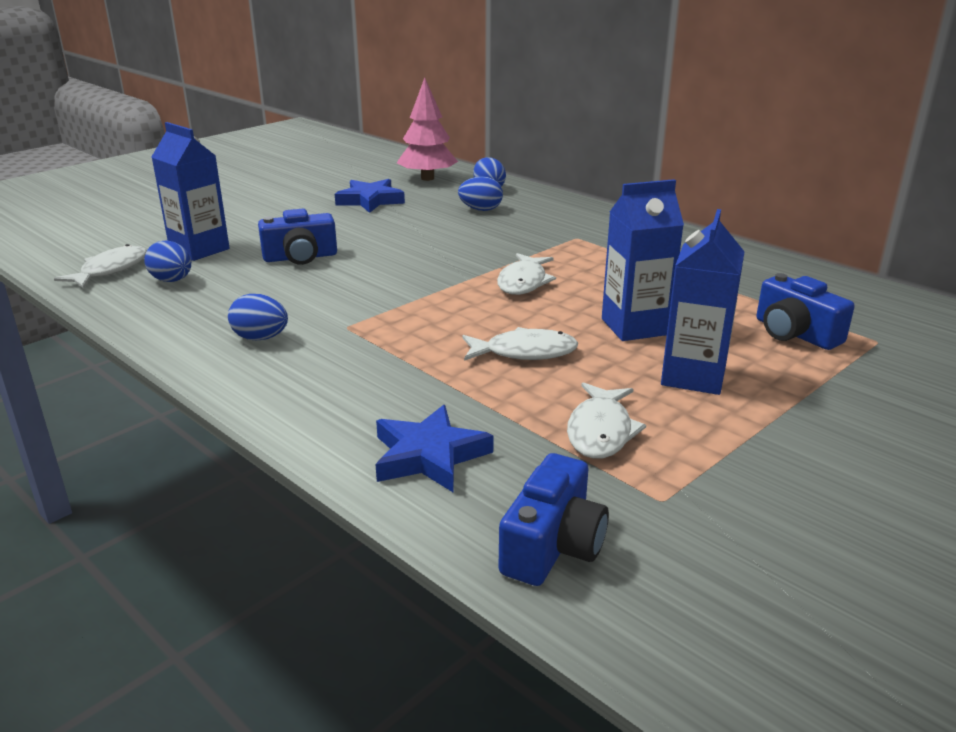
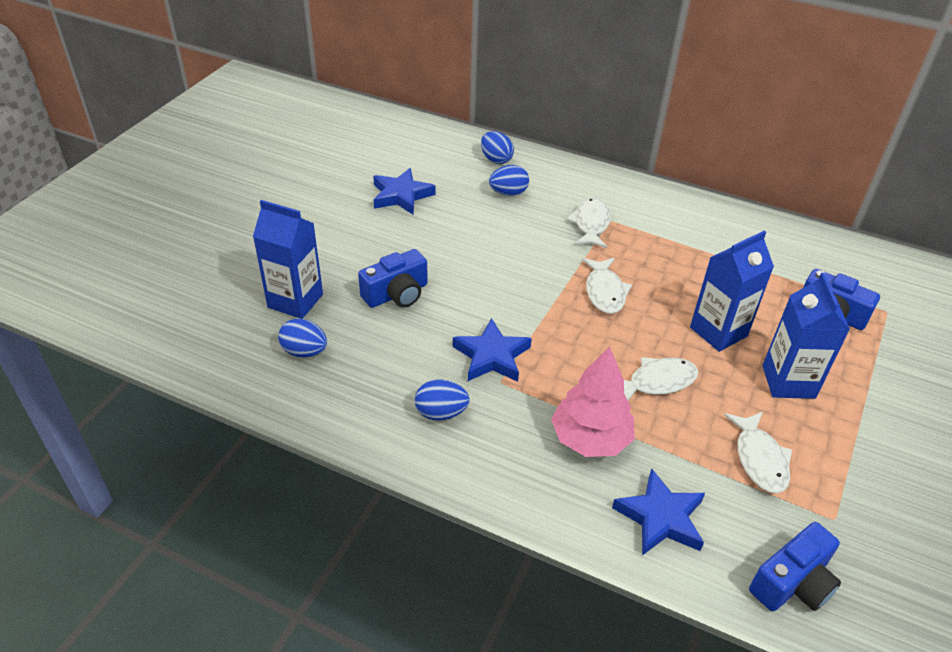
camera: 20 degrees left, 15 degrees up
white fish [54,244,147,289] -> white fish moved to [567,197,611,248]
pink tree [397,78,458,181] -> pink tree moved to [551,346,635,457]
blue camera [498,453,609,586] -> blue camera turned 45 degrees clockwise [749,522,841,611]
none -> blue star [453,318,532,382]

